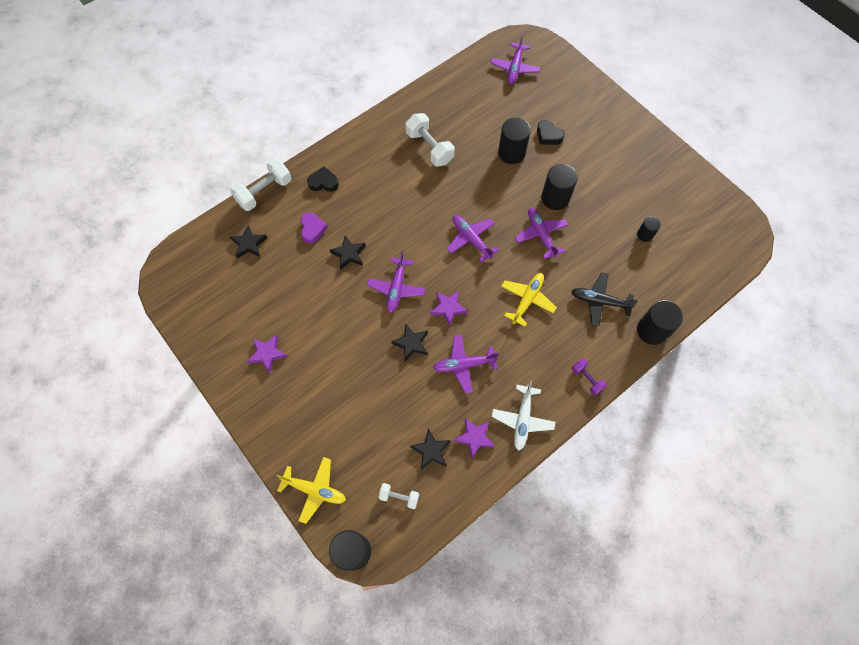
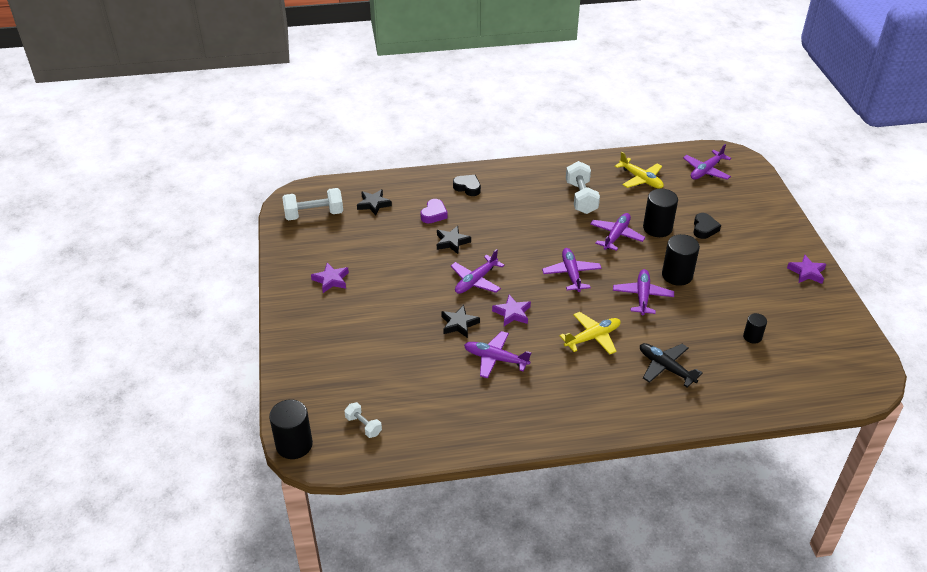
camera: 30 degrees right, 25 degrees down
white dumbbell [230,158,291,211] -> white dumbbell moved to [282,188,343,220]
yellow plane [277,457,346,524] -> yellow plane moved to [615,152,664,189]
black star [410,428,451,470] -> none
purple star [454,418,495,459] -> purple star moved to [787,255,826,284]
white plane [492,381,555,451] -> none
black heart [537,120,565,145] -> black heart turned 150 degrees counterclockwise [693,213,721,239]
purple dumbbell [572,359,607,395] -> none
black cylinder [637,300,683,345] -> none
none -> purple plane [590,213,645,251]

